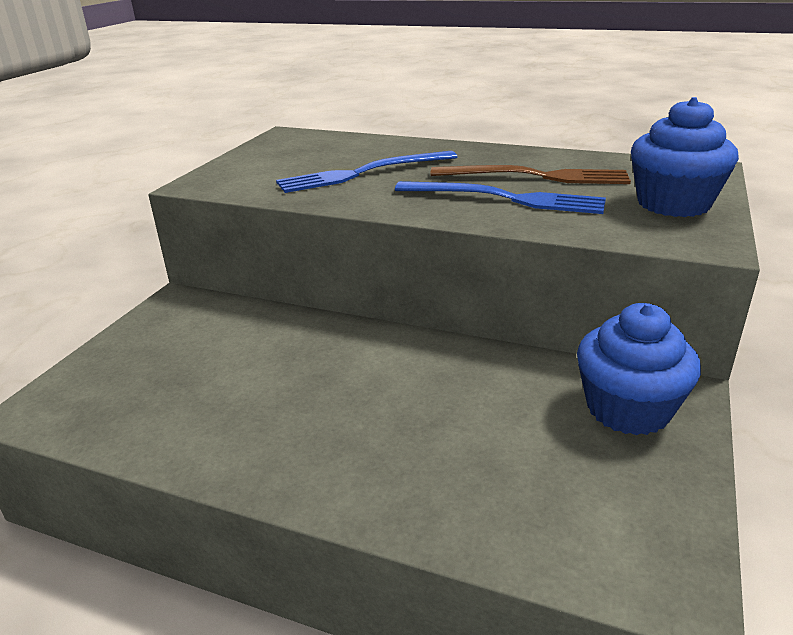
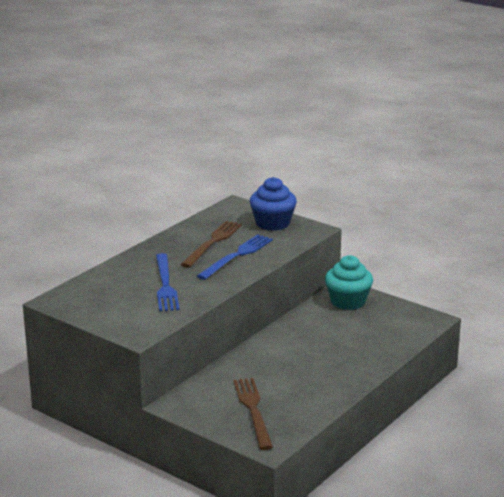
camera: 75 degrees left, 5 degrees down
blue cupcake [577,303,701,435] -> turquoise cupcake [325,255,373,310]
none -> brown fork [233,378,273,450]

